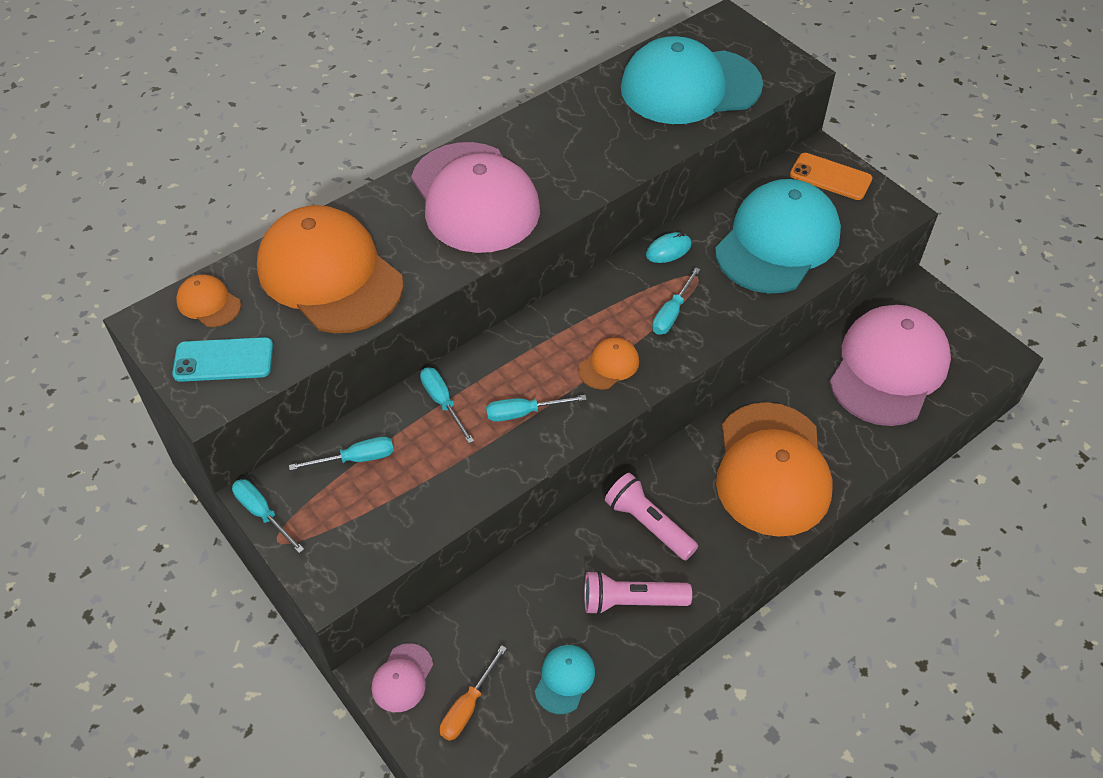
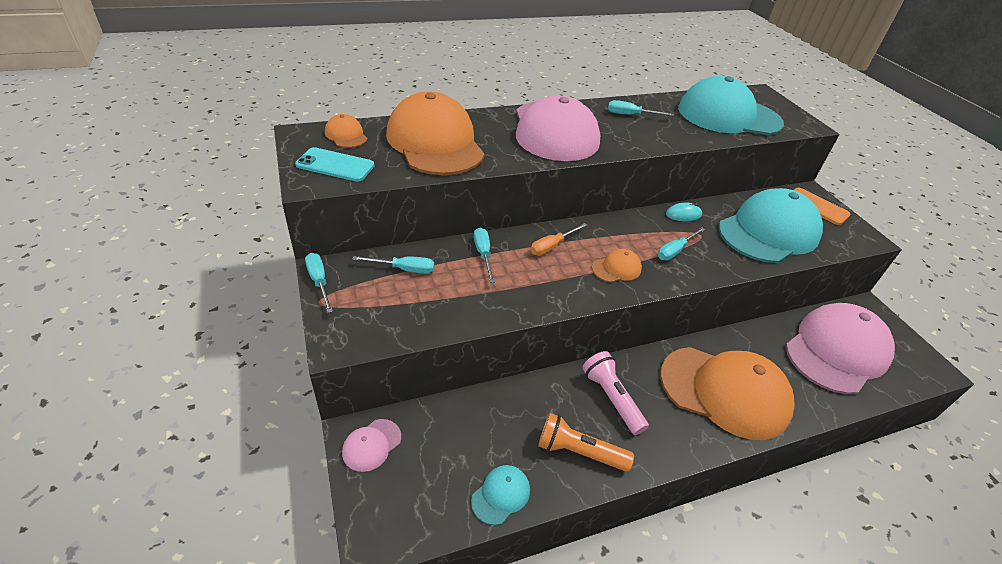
camera: 15 degrees right, 10 degrees down
orange screwdriver [440,645,507,741] -> orange screwdriver moved to [531,223,588,256]
turquoise screwdriver [486,395,587,422] -> turquoise screwdriver moved to [608,100,674,116]
pink flashlight [584,570,692,615] -> orange flashlight [538,413,634,472]
orange cap [716,402,833,537] -> orange cap turned 90 degrees counterclockwise [660,347,794,440]

